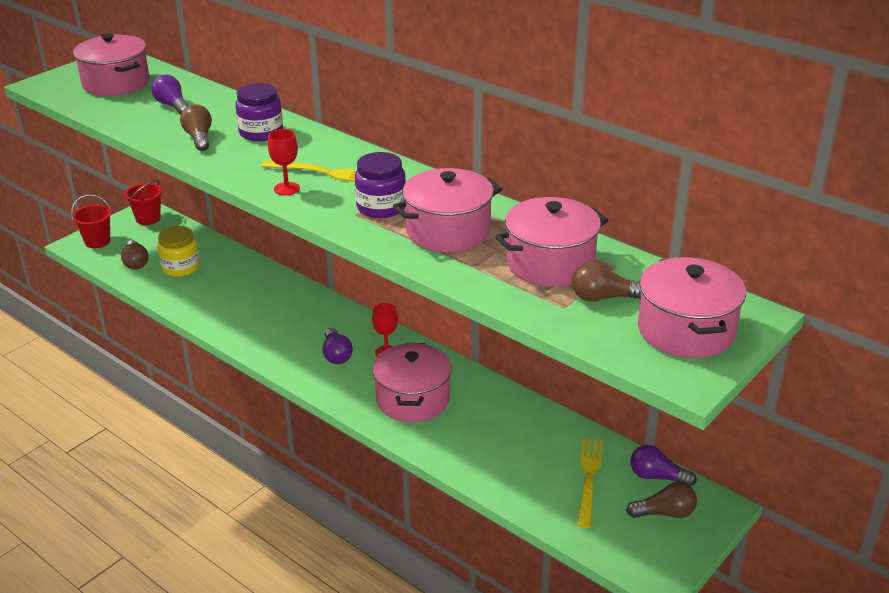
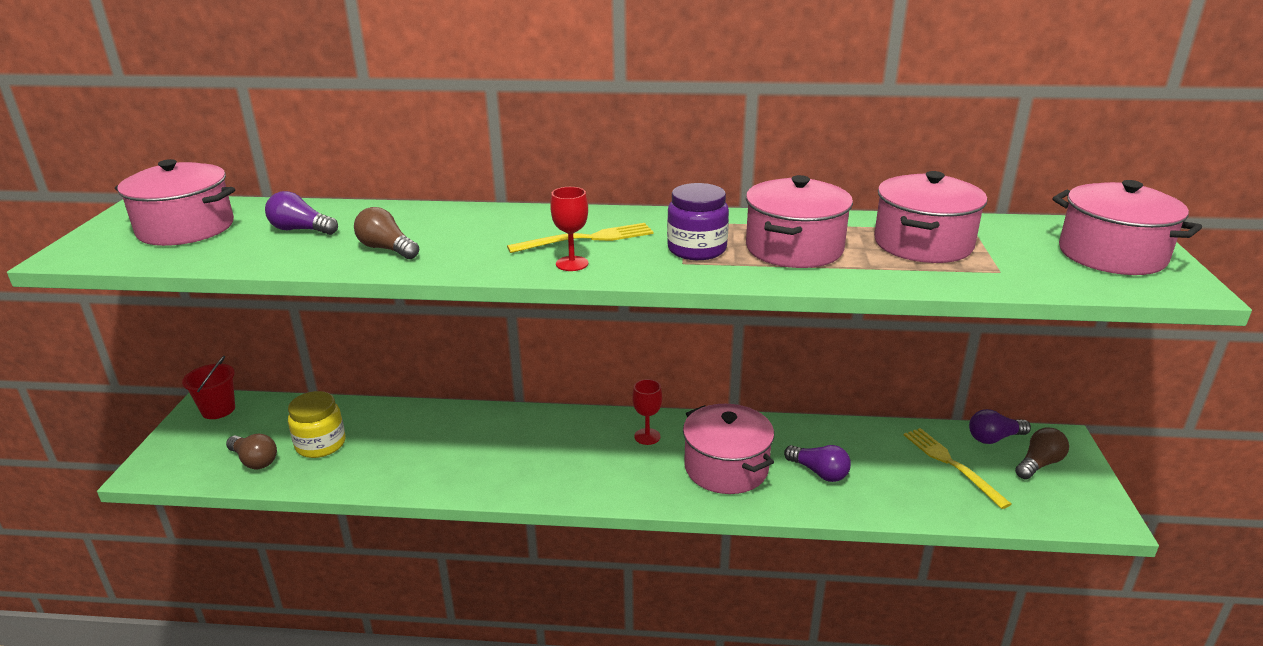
camera: 35 degrees left, 5 degrees down
red bucket [71,194,111,248] -> none
purple jar [235,83,283,141] -> none
purple light bulb [323,328,353,364] -> purple light bulb moved to [784,445,851,482]
brown light bulb [572,262,641,302] -> none

